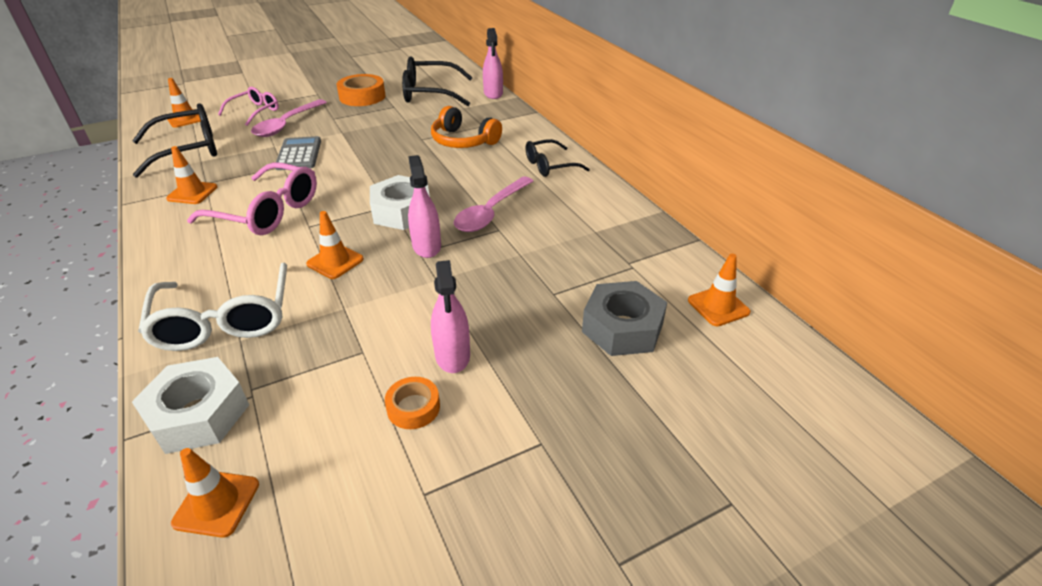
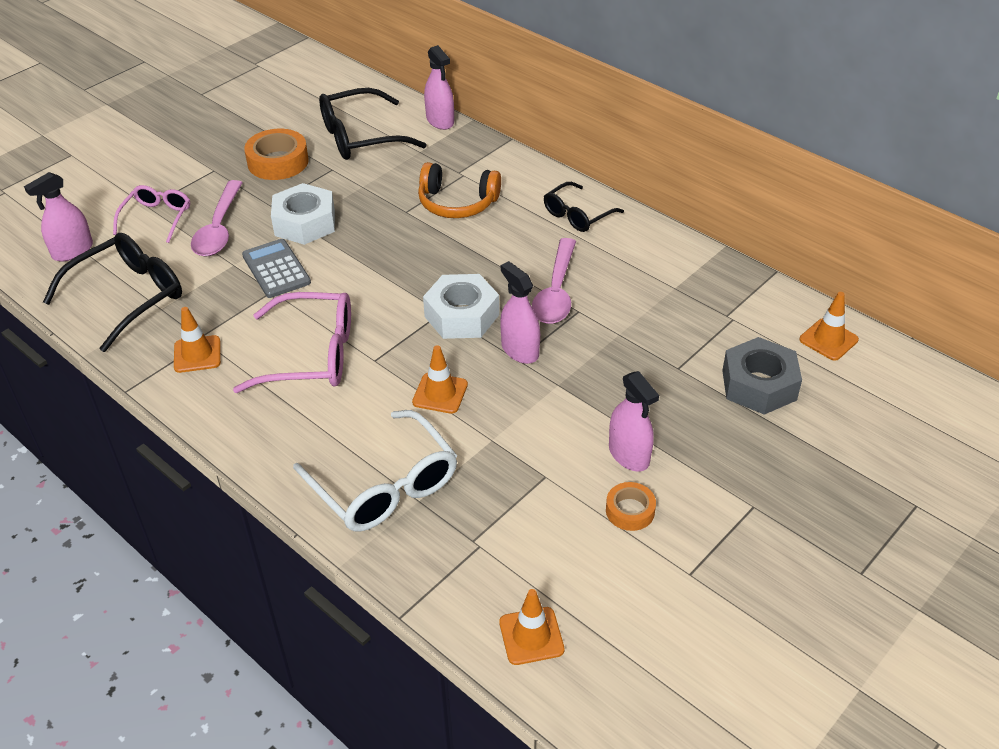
camera: 20 degrees left, 5 degrees up
white nut [132,357,249,454] -> white nut moved to [271,183,335,245]
orange traffic cone [167,78,201,128] -> pink spray bottle [24,172,93,261]

